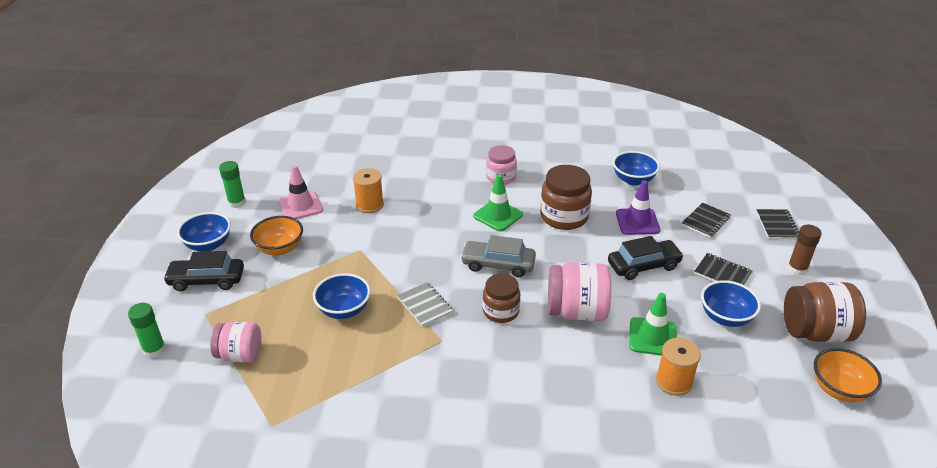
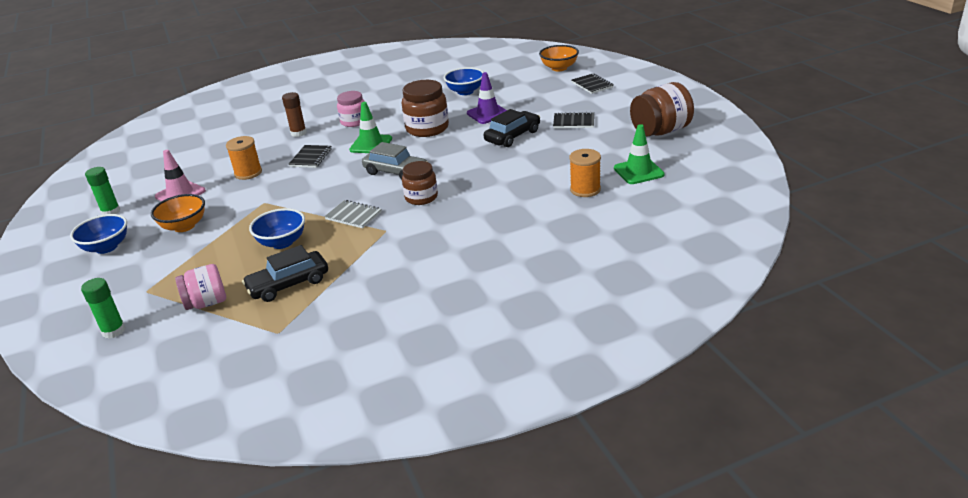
camera: 25 degrees left, 5 degrees down
black car [163,251,244,291] -> black car moved to [242,245,328,302]
grey car [460,235,536,277] -> grey car turned 135 degrees counterclockwise [362,142,428,180]
pink jar [548,262,611,321] -> none
green traffic cone [629,293,677,356] -> green traffic cone moved to [614,124,665,184]
black notebook [682,203,731,238] -> black notebook moved to [288,145,332,168]
blue bowl [701,280,761,327] -> none
brown glue stick [787,225,822,276] -> brown glue stick moved to [282,92,307,137]
orange bowl [814,348,882,403] -> orange bowl moved to [539,45,579,71]

